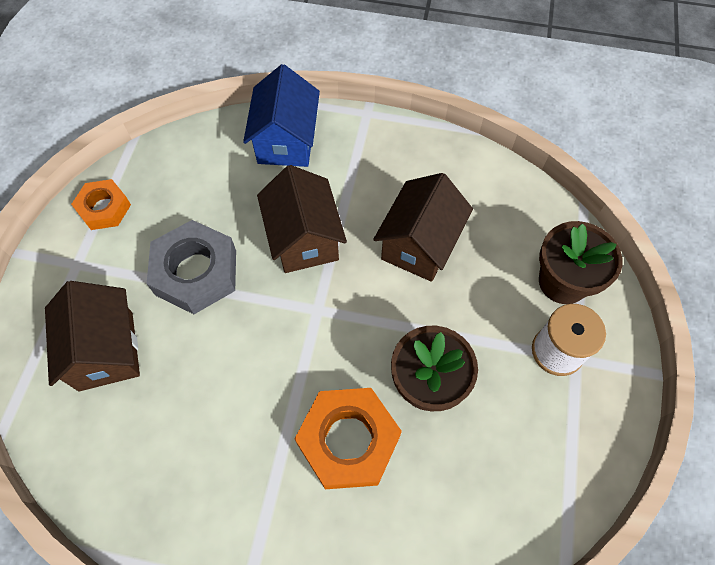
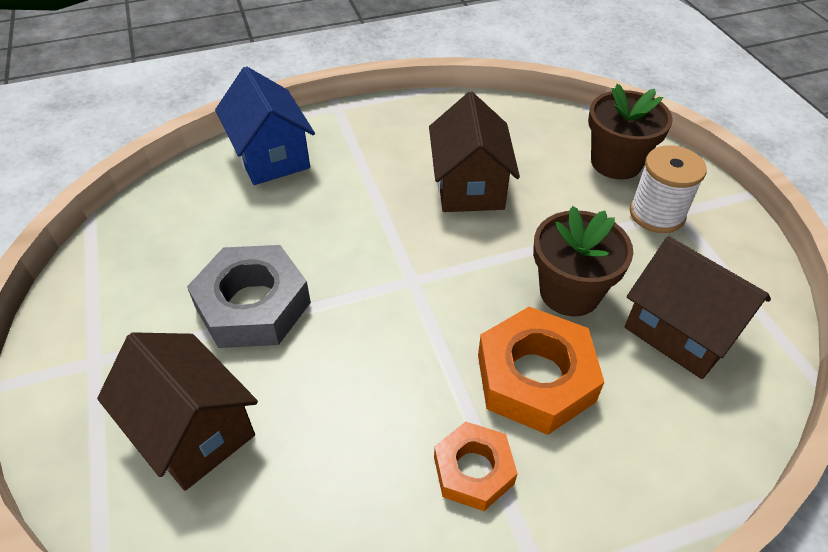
camera: 30 degrees left, 15 degrees down
orange nut [71,179,131,230] -> orange nut moved to [434,421,518,511]
brown house [257,165,347,273] -> brown house moved to [625,236,771,379]

